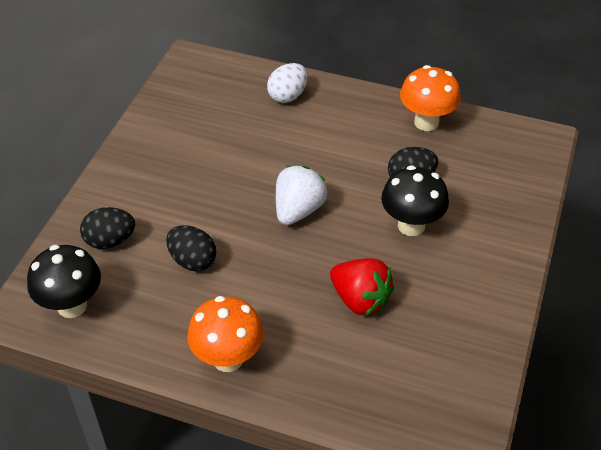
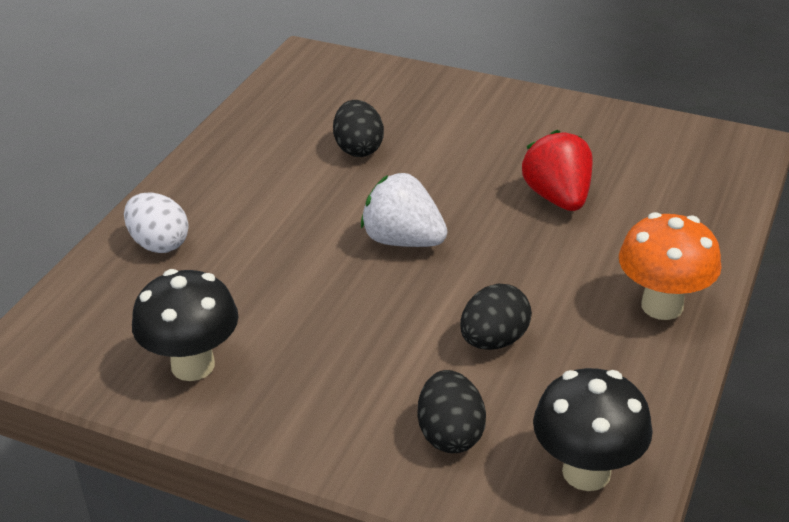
camera: 85 degrees left, 10 degrees down
red strawberry [330,258,394,316] -> red strawberry turned 60 degrees counterclockwise [522,130,593,211]
black mushroom [381,165,449,236] -> black mushroom moved to [132,269,239,381]
orange mushroom [400,65,461,131] -> none

